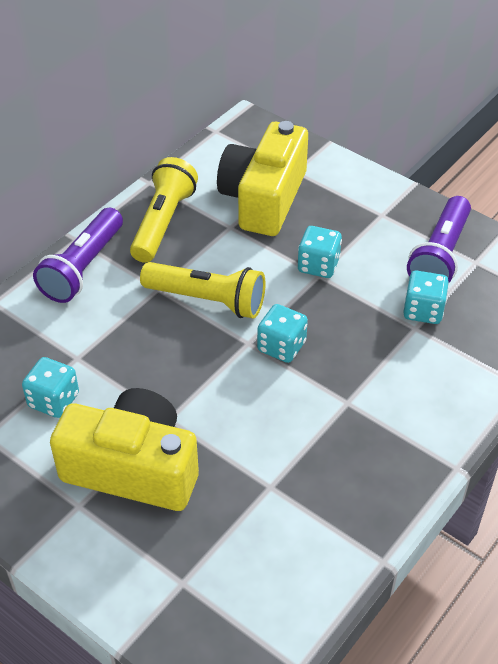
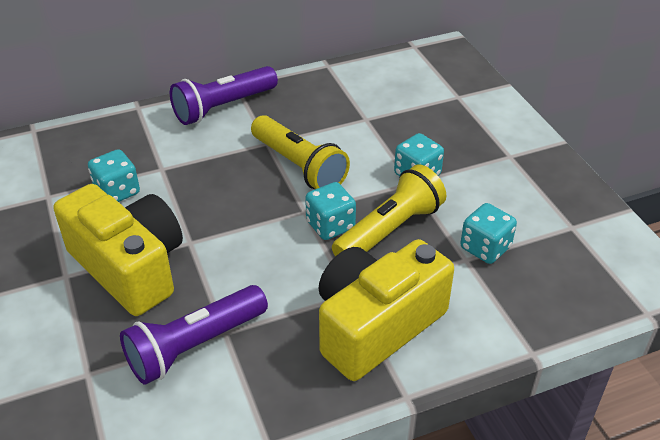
camera: 30 degrees right, 5 degrees down
yellow flashlight [130,157,198,263] -> yellow flashlight moved to [332,164,446,257]
yellow camera [217,121,308,236] -> yellow camera moved to [318,239,454,381]
purple flashlight [407,196,471,283] -> purple flashlight moved to [120,285,268,385]

